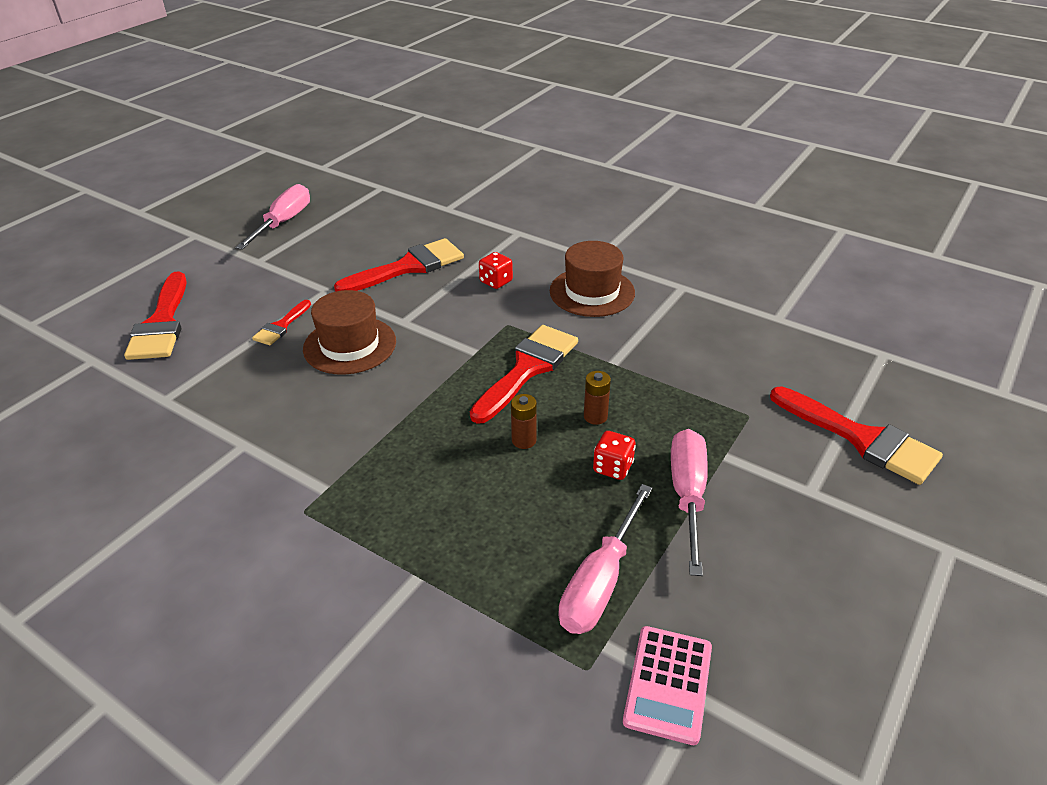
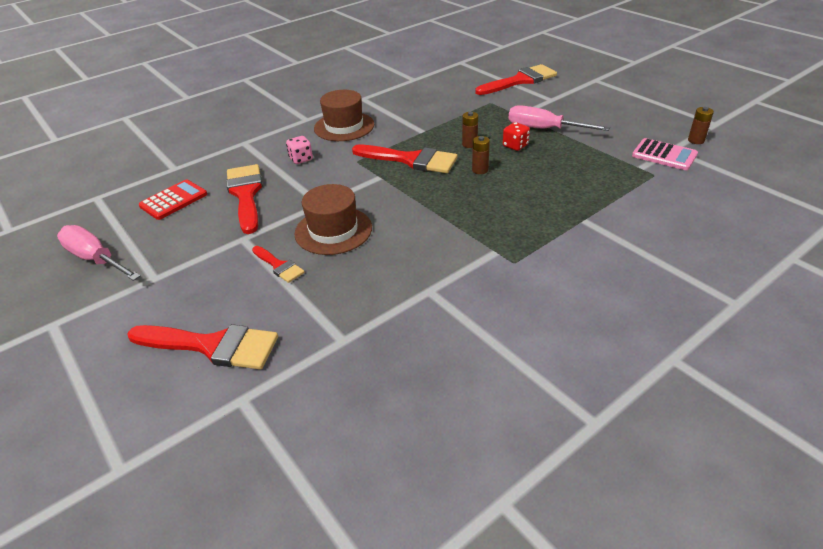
camera: 70 degrees left, 0 degrees up
red brush [470,325,578,424] -> red brush turned 150 degrees clockwise [352,144,457,173]
red dice [479,252,513,289] -> pink dice [286,136,313,164]
pink screwdriver [558,484,652,634] -> none
none -> red calculator [139,180,207,220]
none -> brown battery [688,107,714,144]

